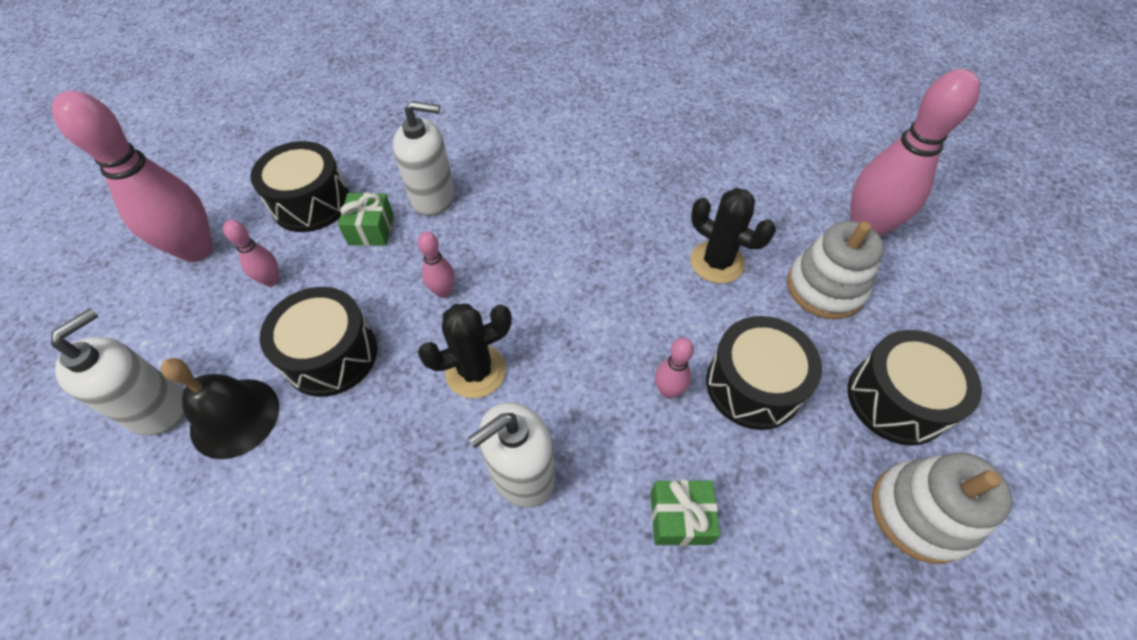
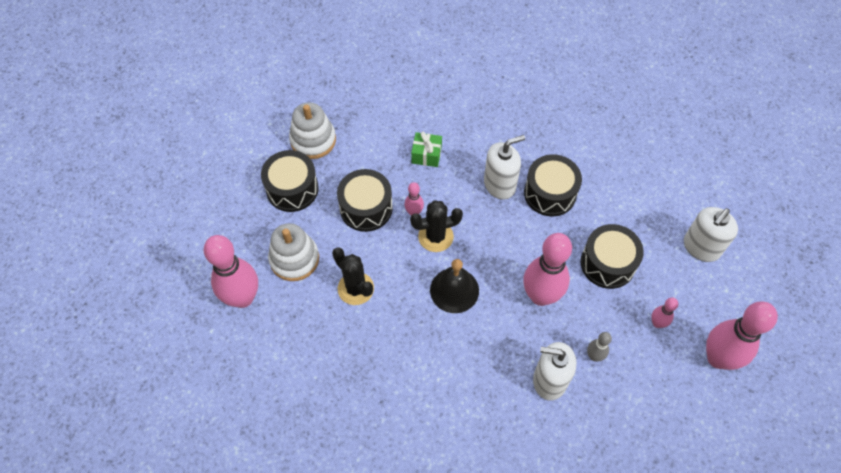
camera: 170 degrees left, 5 degrees up
black bell [161,358,279,459] -> black bell moved to [430,259,479,313]
black drum [250,141,349,232] -> black drum moved to [524,154,582,217]
green gift [338,193,394,246] -> grey bowling pin [587,332,612,361]
pink bowling pin [418,232,455,298] -> pink bowling pin [523,233,572,306], size x2.17
black cactus [418,304,512,398] -> black cactus moved to [410,200,463,252]

